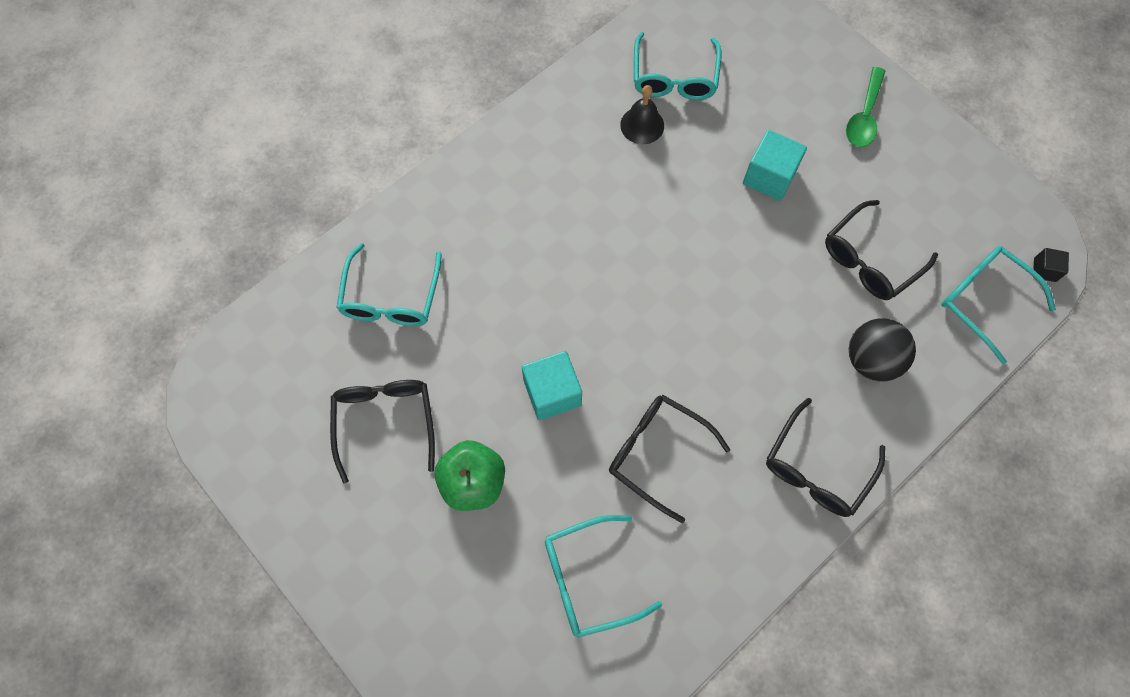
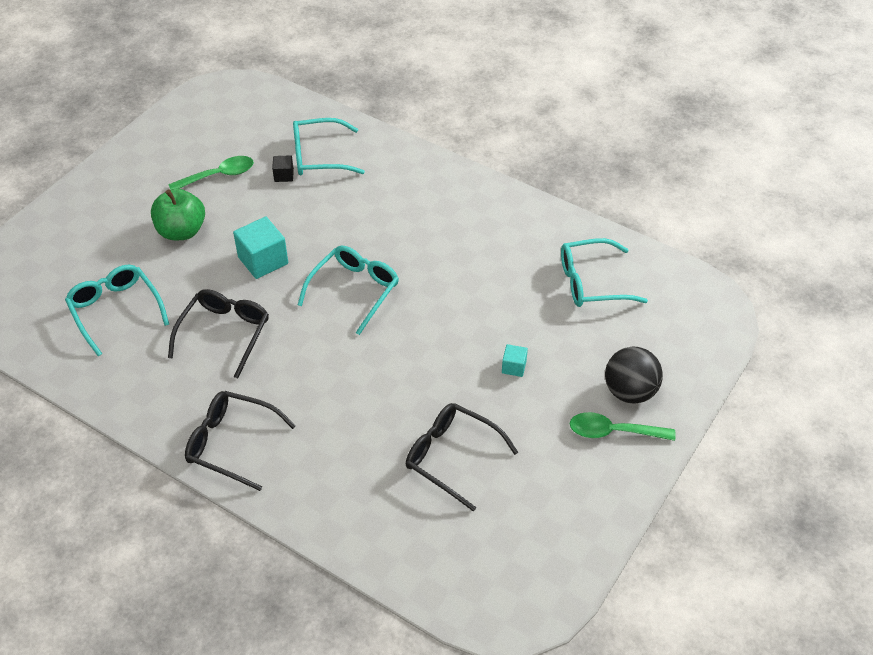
camera: 75 degrees right, 20 degrees down
black glasses [330,380,435,484] -> green spoon [168,156,254,190]
black bell [620,85,664,144] -> none
turquoise cube [743,130,807,201] -> turquoise cube [502,344,528,377], size x0.53
black ball [849,318,916,382] -> black ball moved to [605,347,663,404]
turquoise glasses [941,246,1056,364] -> turquoise glasses moved to [298,246,399,335]
black cube [1033,248,1069,282] -> black cube moved to [272,155,294,182]

